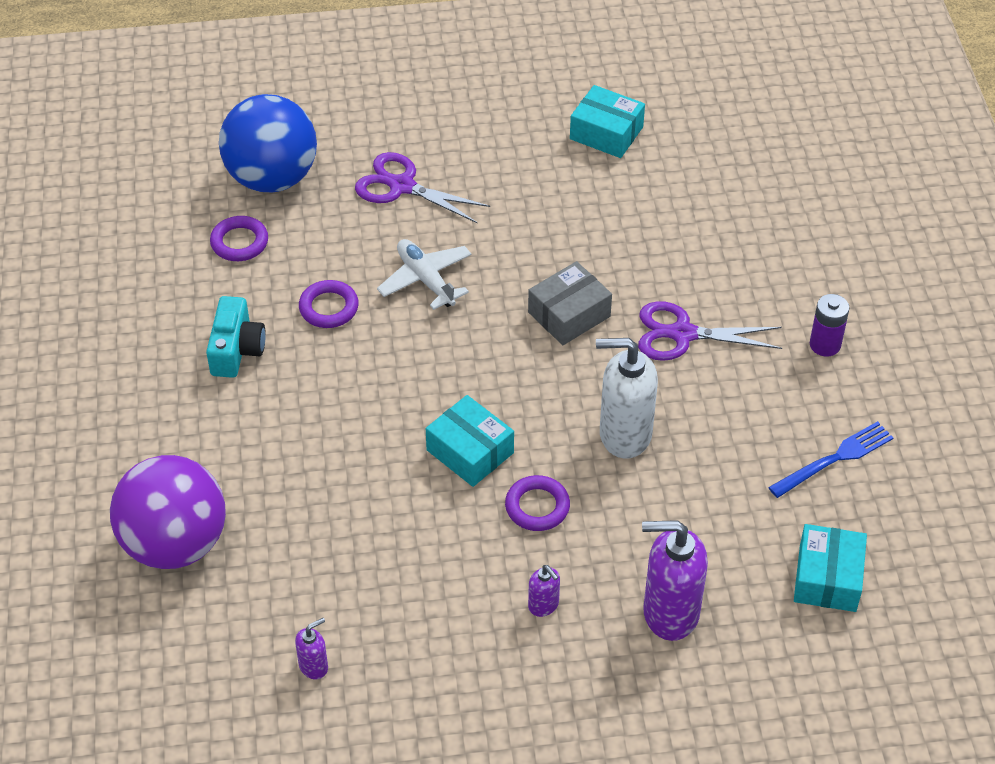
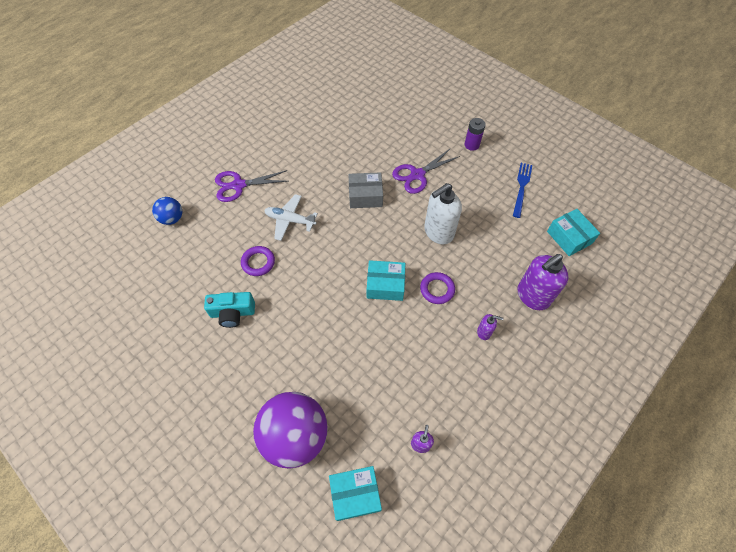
camera: 40 degrees left, 10 degrees up
turquoise camera [206,296,266,378] -> turquoise camera turned 120 degrees clockwise [204,292,255,328]
purple ring [210,216,268,261] -> none
blue ball [219,94,317,192] -> blue ball [152,197,182,225], size x0.50
grey box [528,261,612,345] -> grey box turned 75 degrees clockwise [348,172,383,208]
turquoise box [570,85,645,158] -> turquoise box moved to [329,466,382,521]

